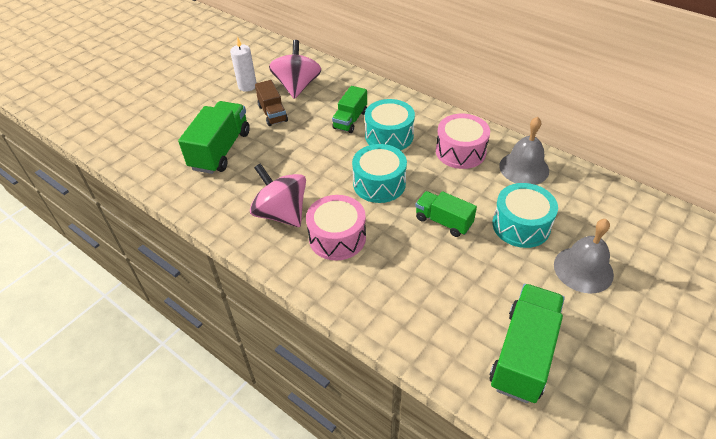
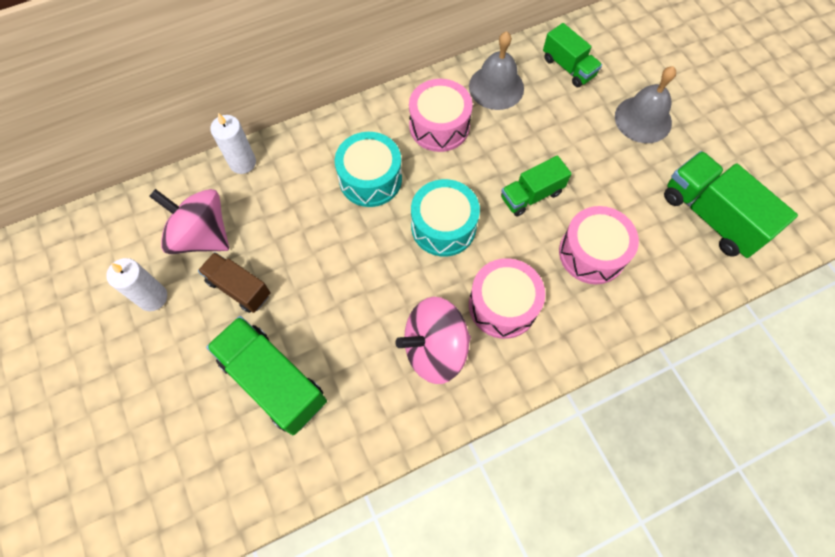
camera: 65 degrees left, 20 degrees up
brown truck [255,80,288,126] -> brown truck turned 150 degrees counterclockwise [198,252,271,313]
green truck [332,86,367,133] -> green truck moved to [543,23,602,87]
turquoise drum [493,183,558,248] -> none
none -> white candle [210,113,256,174]
none -> pink drum [559,206,639,284]

